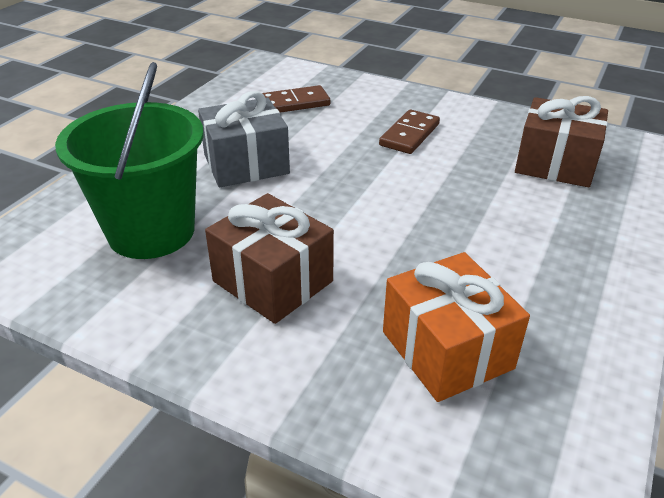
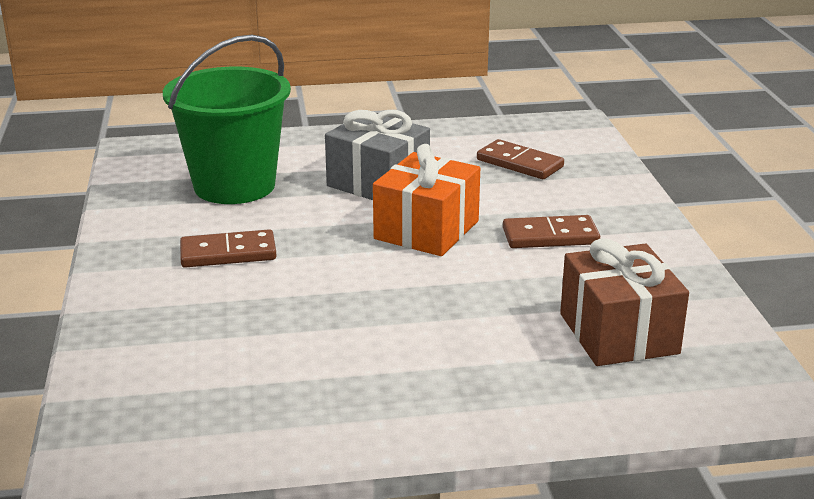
camera: 55 degrees right, 10 degrees down
brown gift [205,193,334,324] -> brown domino [180,229,277,268]
orange gift [383,252,530,402] -> orange gift moved to [373,144,480,256]

